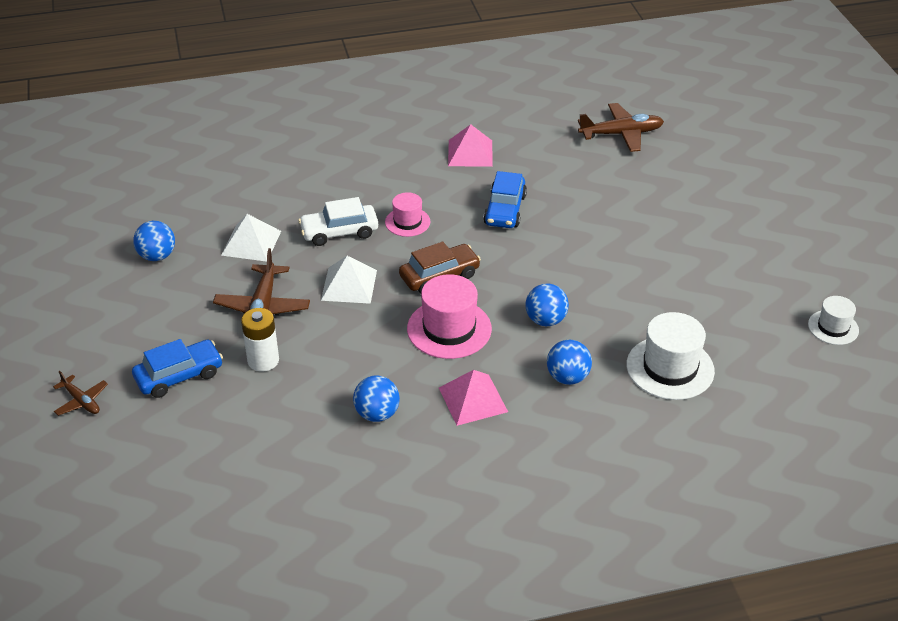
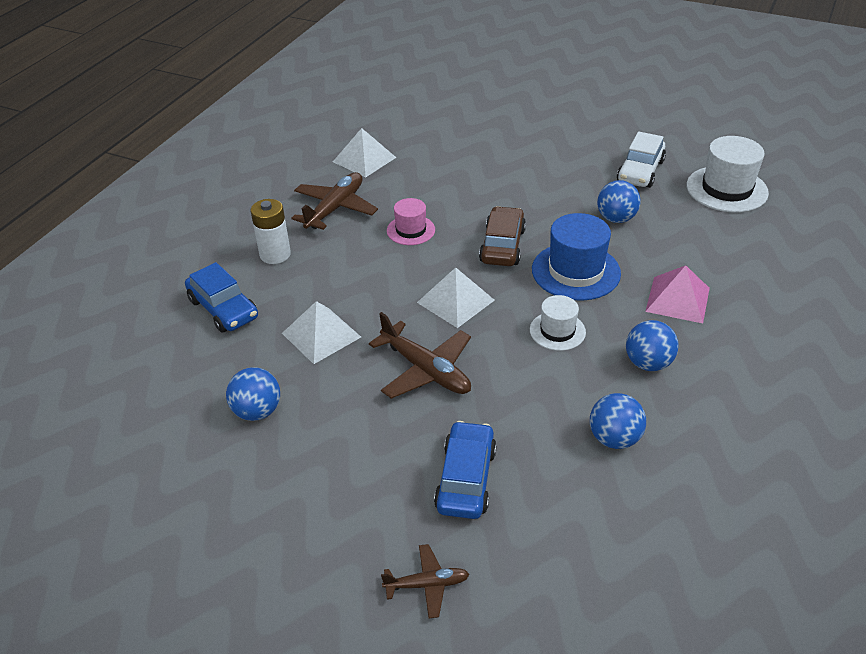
camera: 50 degrees left, 0 degrees up
white battery [241,308,279,372] -> white battery moved to [251,199,291,264]
white car [298,197,378,246] -> white car moved to [617,132,666,188]
pink hat [407,274,492,359] -> blue hat [532,213,621,301]
pink pyramid [448,124,493,167] -> white pyramid [333,128,396,177]
blue car [483,171,527,228] -> blue car moved to [185,262,258,332]
blue ball [547,340,592,385] -> blue ball moved to [590,393,646,449]
brown plane [578,103,664,152] -> brown plane moved to [291,172,378,230]
white hat [808,296,859,345] -> white hat moved to [530,295,586,351]

